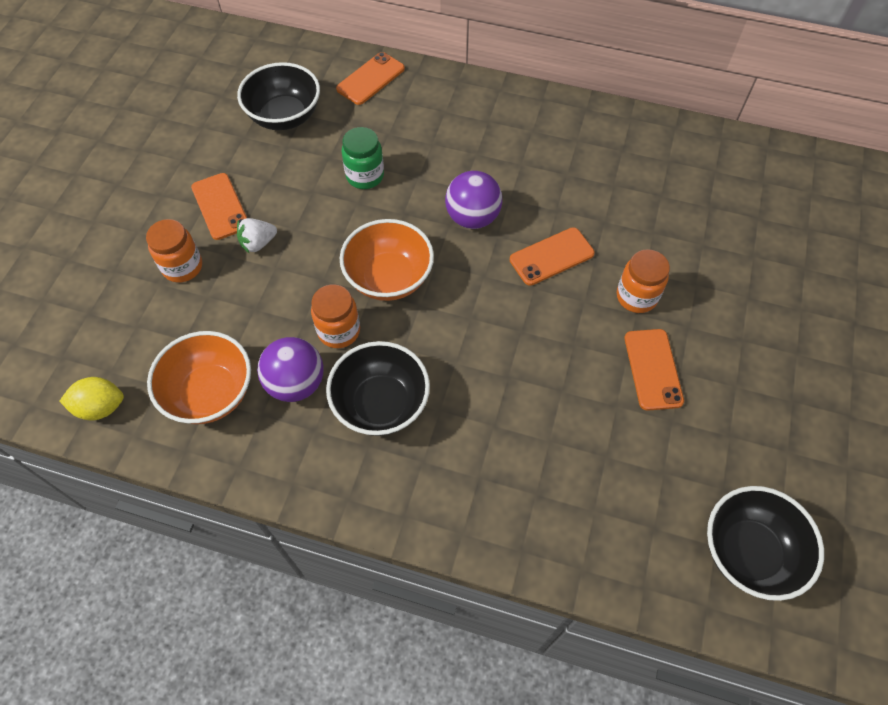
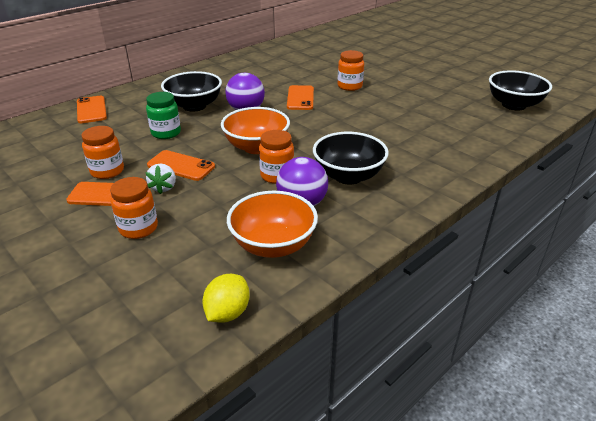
camera: 60 degrees left, 25 degrees down
black bowl [237,62,320,130] -> black bowl moved to [161,71,222,112]
orange phone [625,329,684,411] -> orange phone moved to [147,150,215,181]
none -> orange jar [81,126,124,179]

